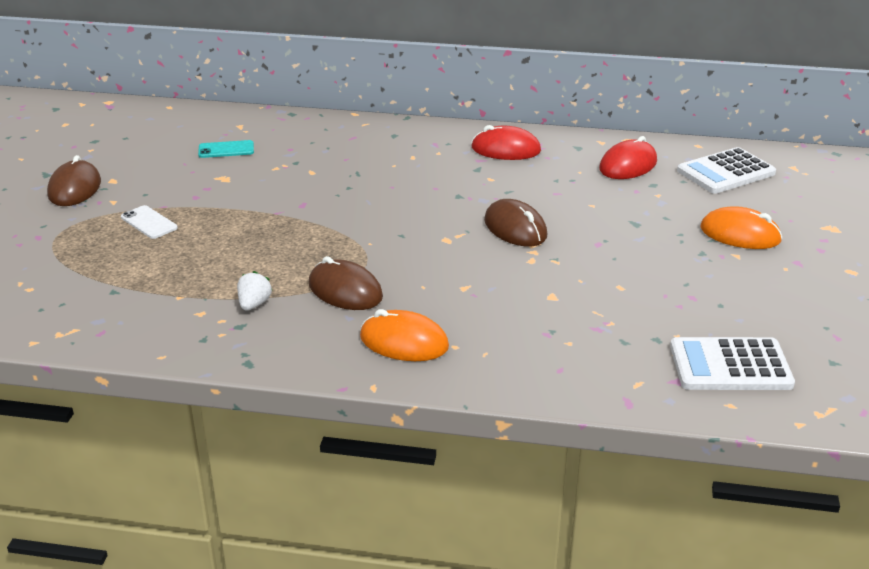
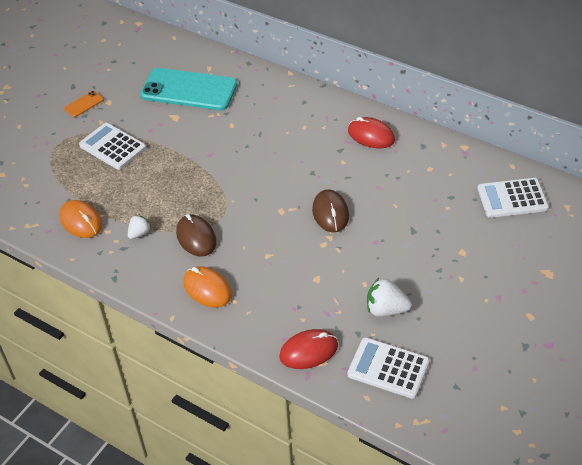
camera: 25 degrees right, 15 degrees up
brown mouse [47,155,101,206] -> orange phone [64,91,104,117]
white phone [121,205,178,239] -> white calculator [79,123,146,170]
turquoise phone [198,140,254,158] -> turquoise phone [140,68,237,110], size x2.43
red mouse [599,136,657,179] -> red mouse moved to [279,329,338,369]
orange mouse [701,206,782,249] -> orange mouse moved to [59,200,102,238]
none -> white strawberry [367,278,412,317]

